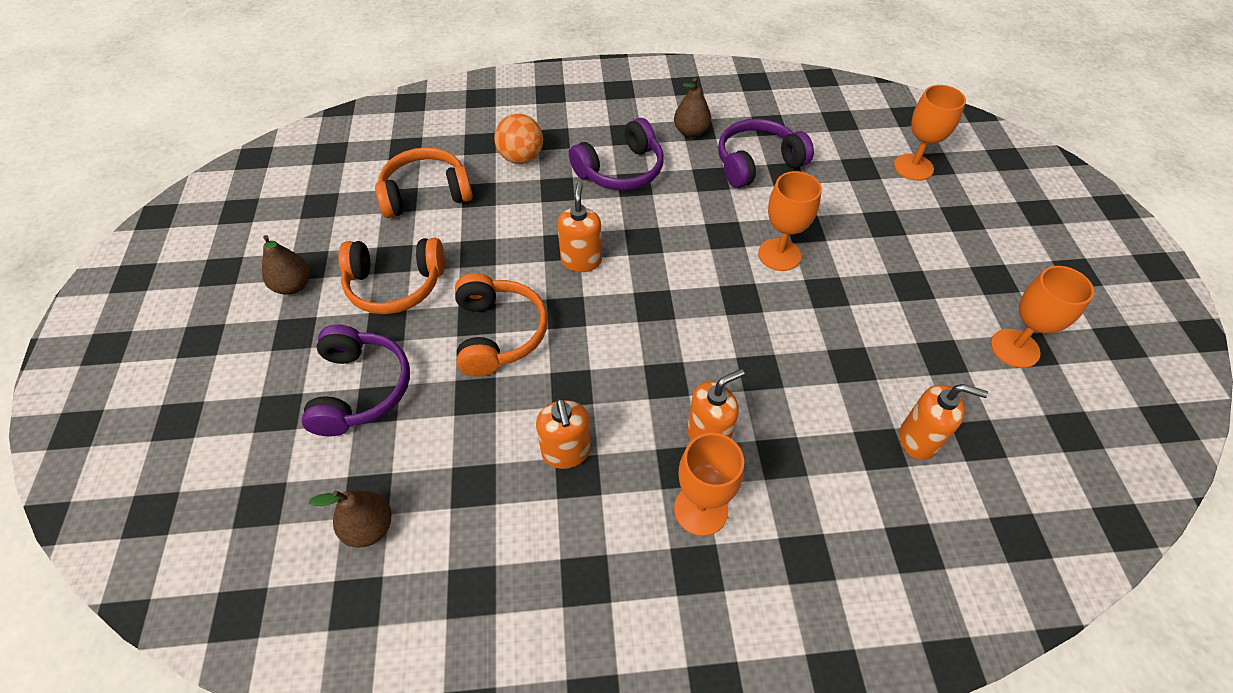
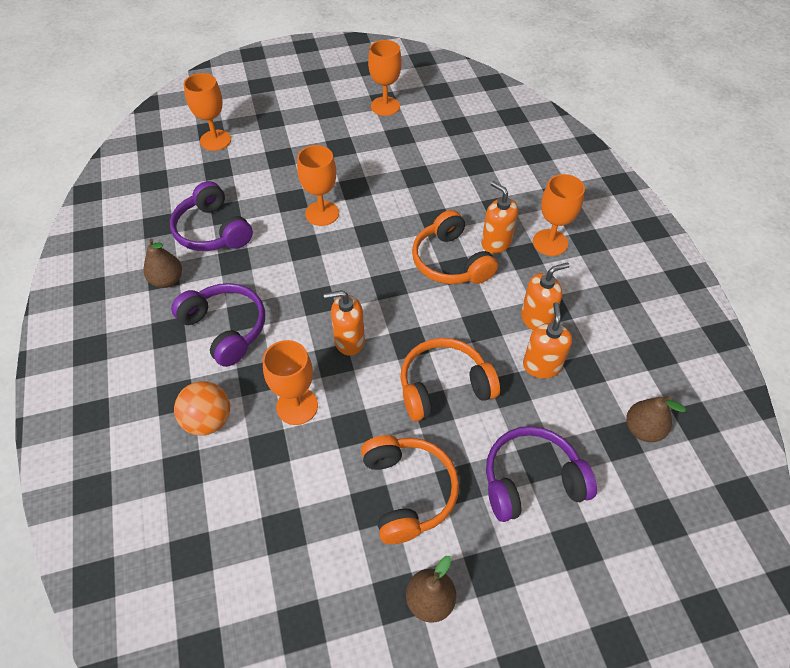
camera: 100 degrees left, 0 degrees up
orange headphones [375,147,473,218] -> orange headphones moved to [412,210,498,284]
orange soap dispenser [899,384,988,460] -> orange soap dispenser moved to [523,302,572,378]
none -> orange goblet [263,340,318,425]

